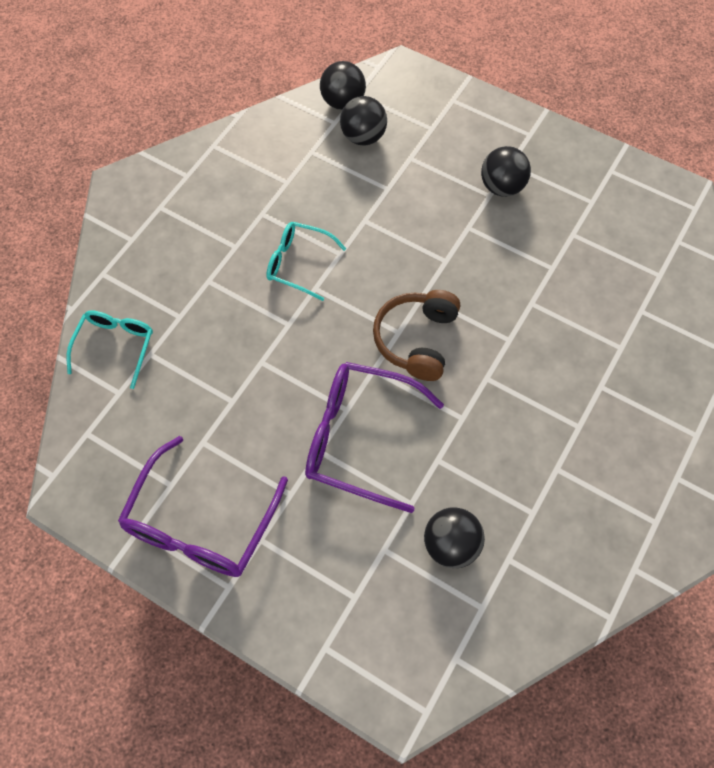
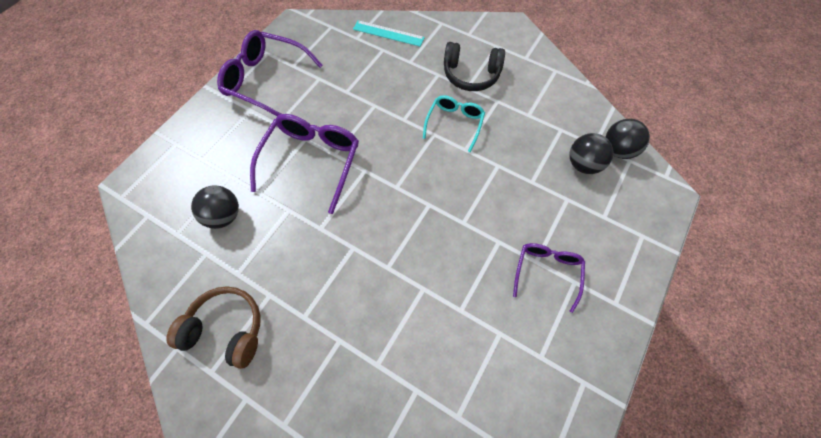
camera: 90 degrees right, 0 degrees up
turquoise glasses [67,310,153,389] -> turquoise ruler [353,20,425,46]
brown headphones [373,290,460,381] -> brown headphones moved to [166,286,261,369]
black ball [481,146,531,197] -> purple glasses [513,243,585,313]
none -> black headphones [444,42,505,91]

